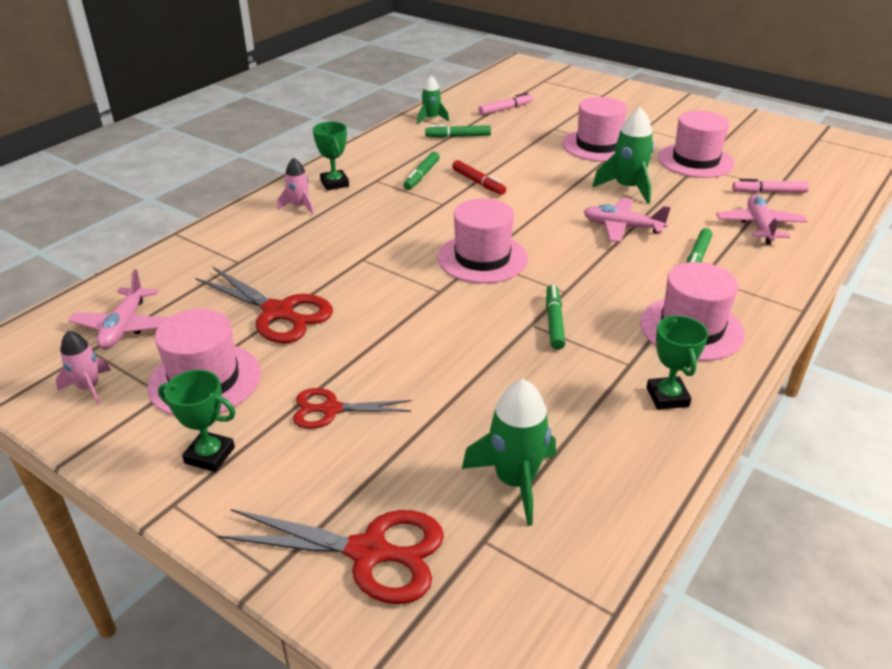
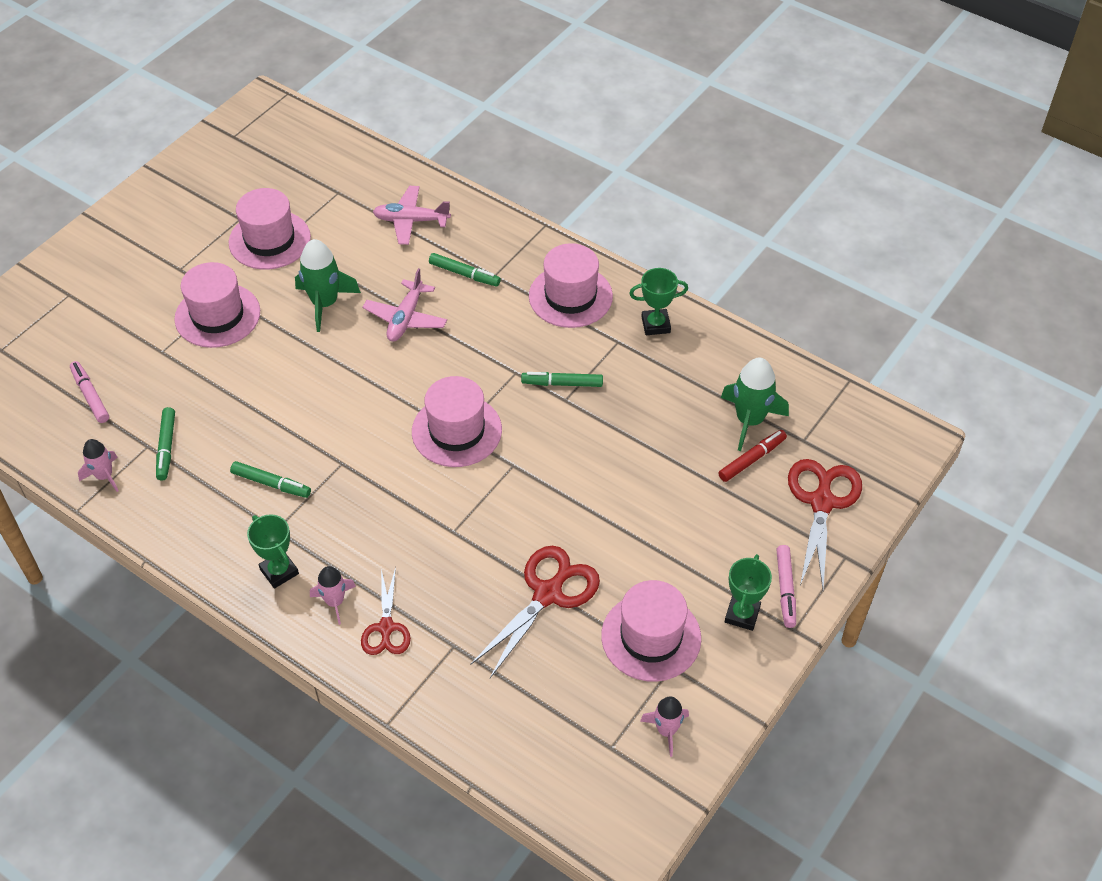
camera: 90 degrees left, 15 degrees up
pink plane [68,269,169,349] -> none
red scissors [293,388,411,429] -> red scissors moved to [361,567,411,655]
green trophy [313,122,349,191] -> green trophy turned 75 degrees clockwise [247,514,299,588]
green rocket [417,76,449,124] -> pink rocket [78,439,118,492]
red marker [452,160,506,195] -> red marker moved to [718,430,787,482]
pink marker [732,179,809,193] -> pink marker moved to [776,545,796,628]

